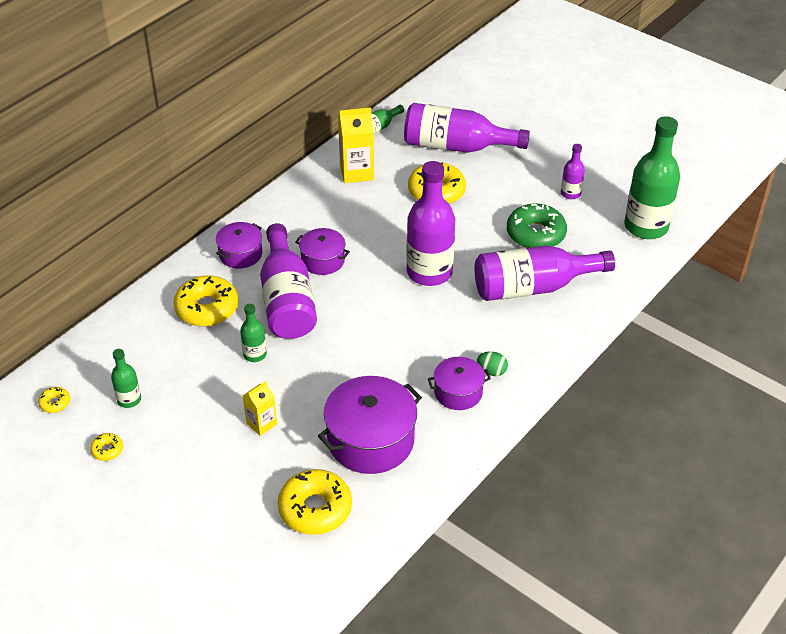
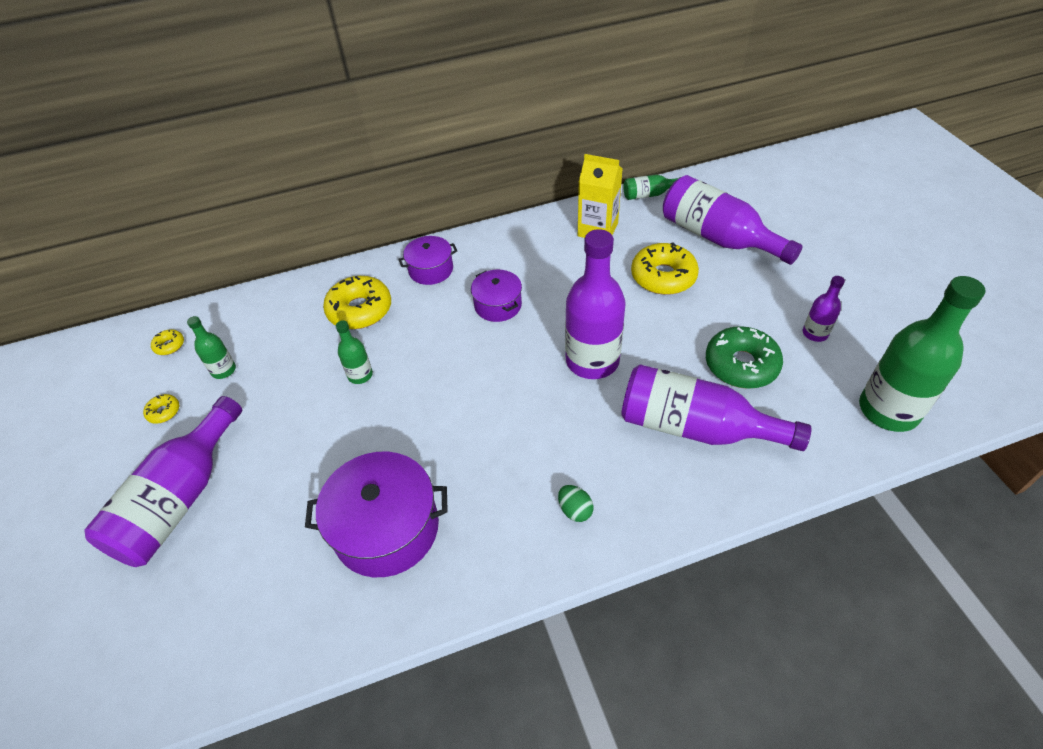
camera: 35 degrees right, 5 degrees up
yellow carton [243,381,277,436] -> none
purple bottle [260,223,317,339] -> purple bottle moved to [84,396,242,567]
yellow donut [278,469,352,535] -> none
purple pot [428,357,491,410] -> none

